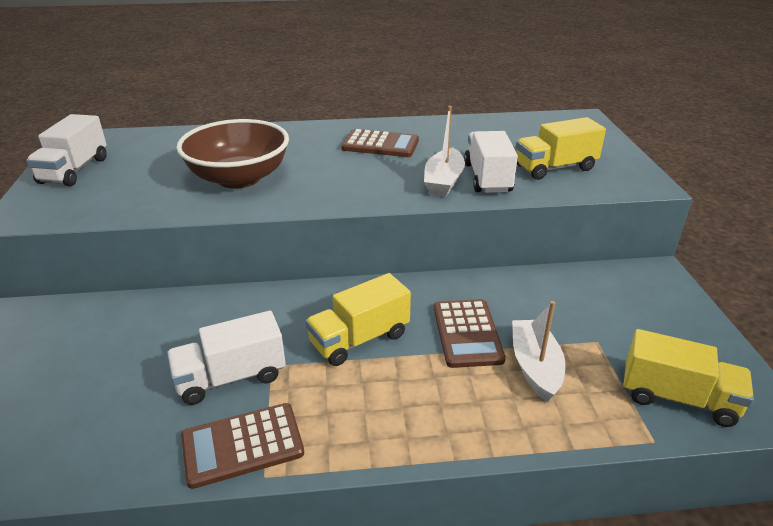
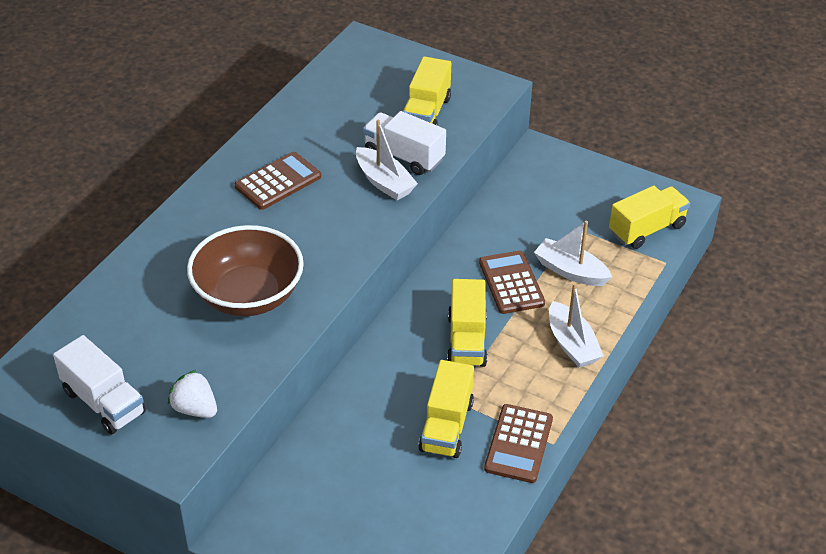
camera: 55 degrees left, 10 degrees up
white truck [167,311,286,405] -> yellow truck [418,360,474,458]
brown calculator [434,299,506,368] -> brown calculator turned 135 degrees counterclockwise [479,250,545,314]
none -> white strawberry [168,370,217,418]
none -> white boat [549,283,604,368]

